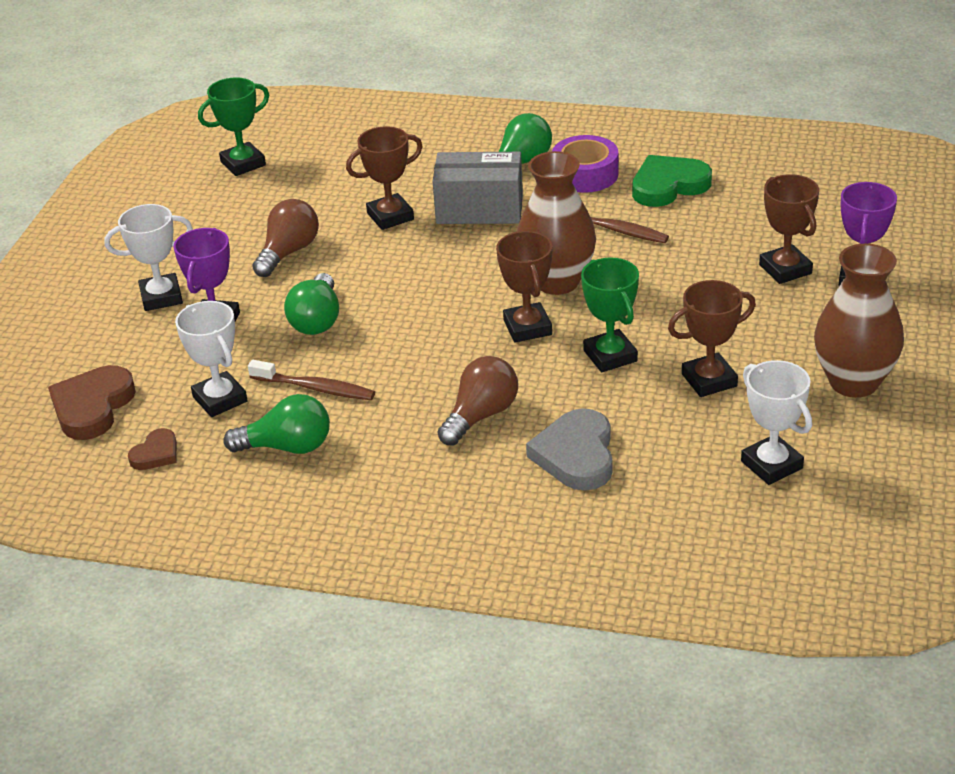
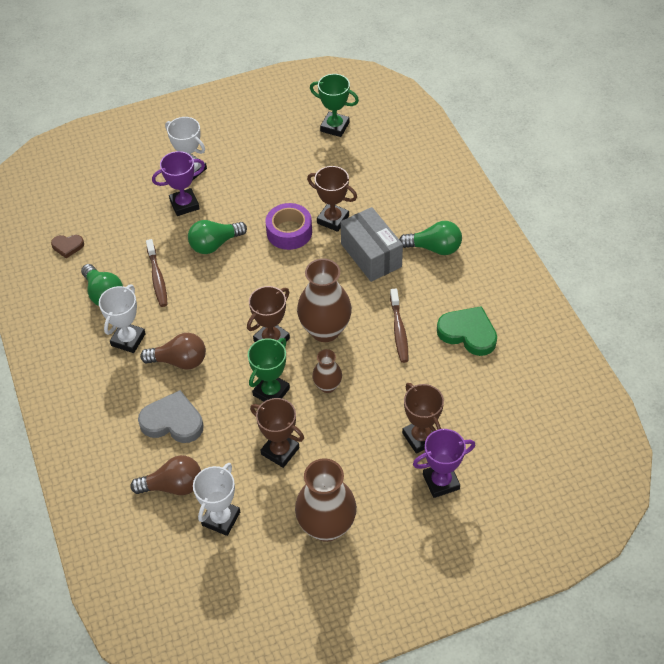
camera: 55 degrees right, 15 degrees up
brown heart [48,365,136,440] -> none
white trophy [175,301,248,417] -> white trophy moved to [99,285,146,353]
brown light bulb [252,199,319,277] -> brown light bulb moved to [131,455,201,495]
grey heart [526,408,613,491] -> grey heart turned 45 degrees clockwise [138,390,204,443]
purple tape [552,135,618,193] -> purple tape moved to [266,203,312,250]
brown trophy [759,174,819,284] -> brown trophy turned 60 degrees counterclockwise [402,383,444,454]
none -> brown vase [312,349,342,393]

